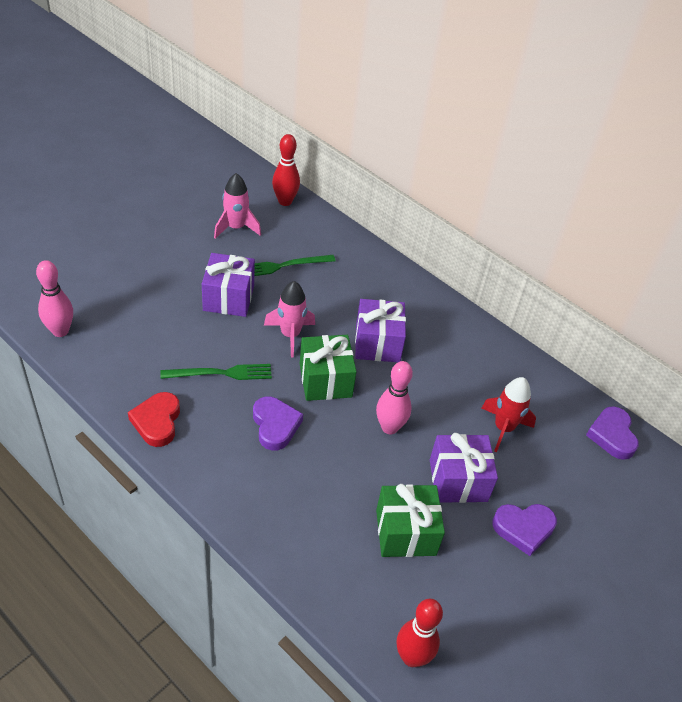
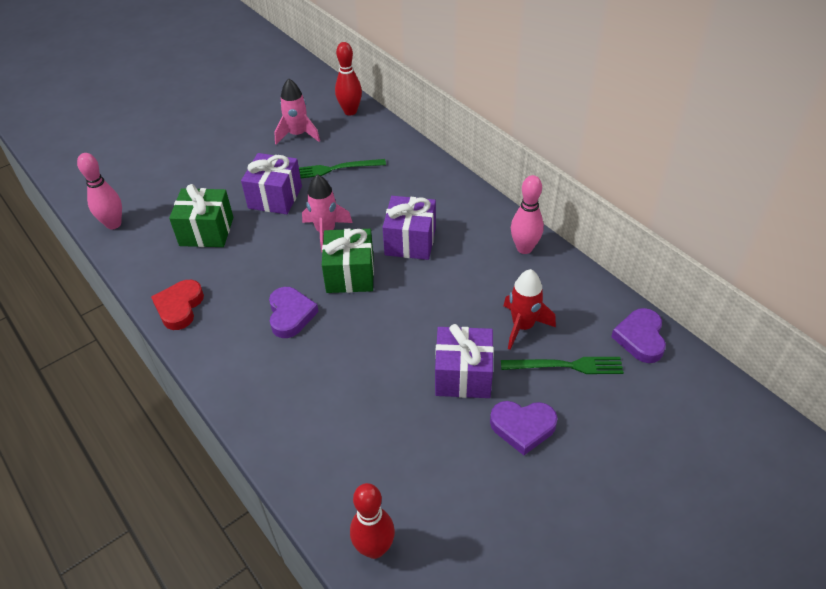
camera: 15 degrees right, 0 degrees up
green fork [160,364,272,380] -> green fork moved to [501,357,624,374]
pink bowling pin [376,361,413,435] -> pink bowling pin moved to [511,175,544,254]
green gift [376,484,445,557] -> green gift moved to [169,184,233,247]

